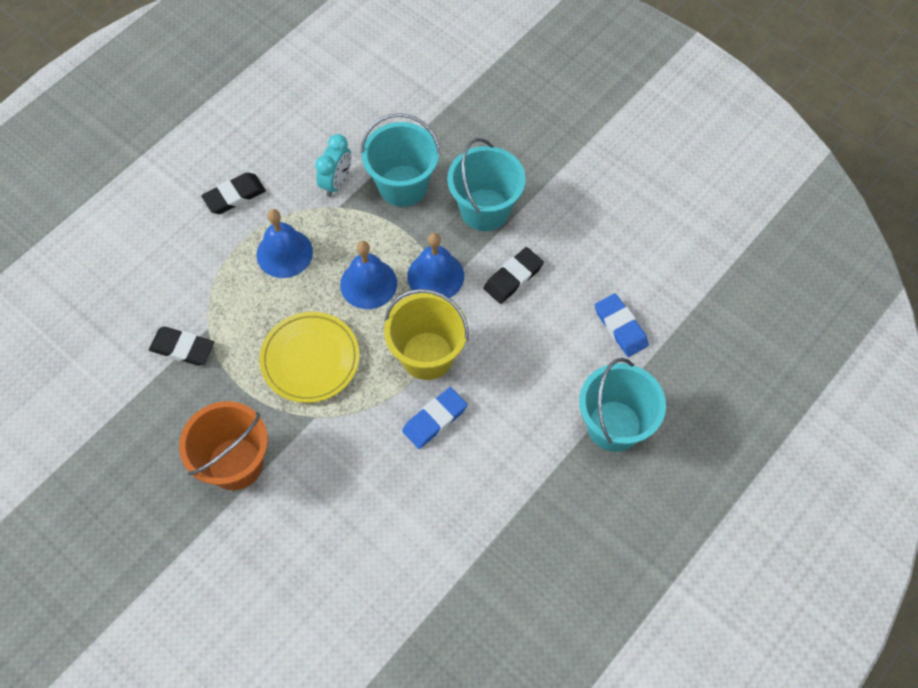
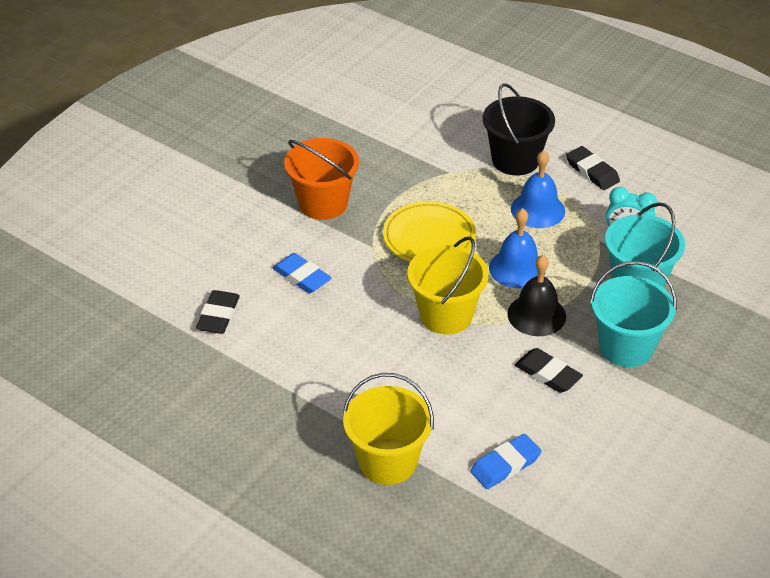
camera: 85 degrees right, 20 degrees down
black eraser [149,327,214,366] -> black eraser moved to [196,290,240,334]
blue eraser [402,387,467,449] -> blue eraser moved to [273,253,332,293]
blue bell [407,233,464,298] -> black bell [507,255,566,336]
turquoise bucket [579,358,666,452] -> yellow bucket [343,373,434,485]
none -> black bucket [483,83,555,175]

